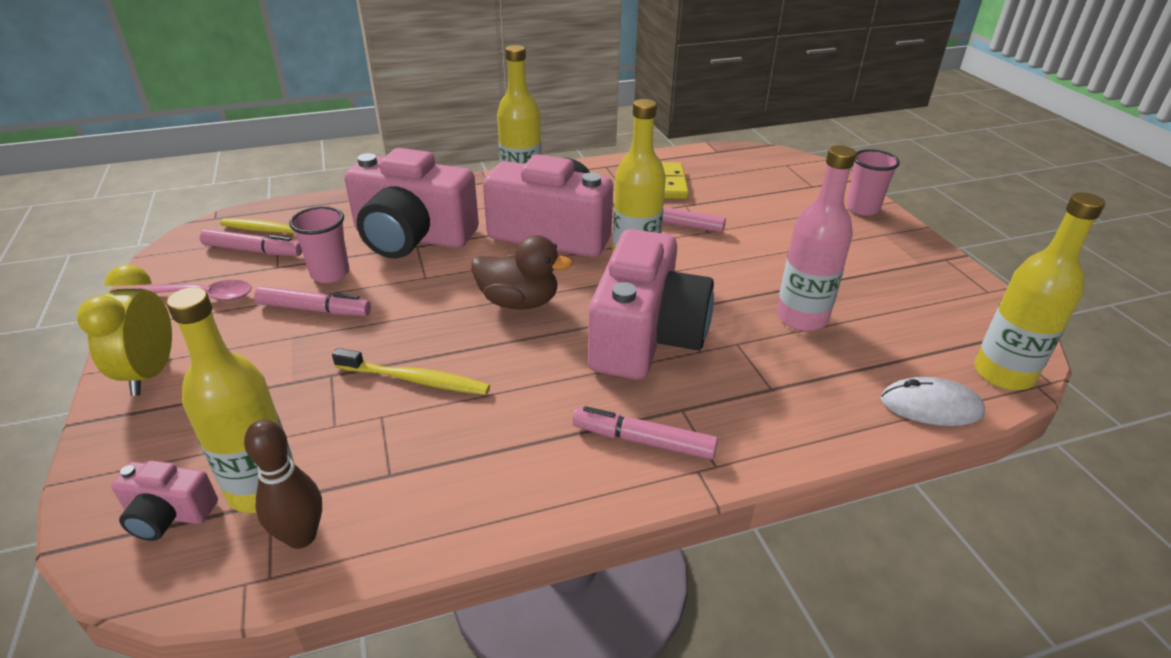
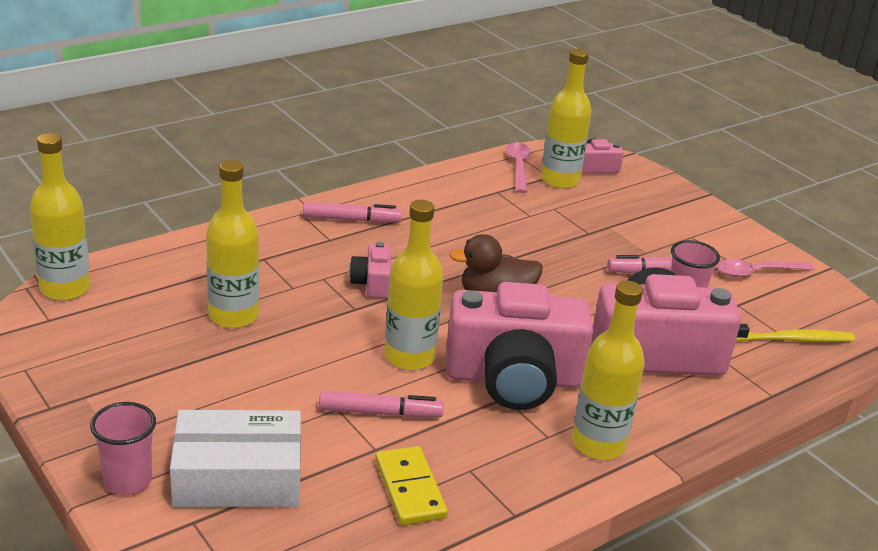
camera: 160 degrees right, 5 degrees down
yellow clock [77,264,172,396] -> none
pink marker [200,229,302,256] -> none
brown bowling pin [244,420,322,549] -> pink spoon [506,142,531,193]
yellow toothbrush [332,348,490,395] -> none
pink camera [588,229,714,380] -> pink camera [349,242,391,298], size x0.44
pink bottle [776,145,856,331] -> yellow bottle [206,160,259,328]
white mouse [881,377,985,426] -> none
none -> white box [170,410,301,507]

